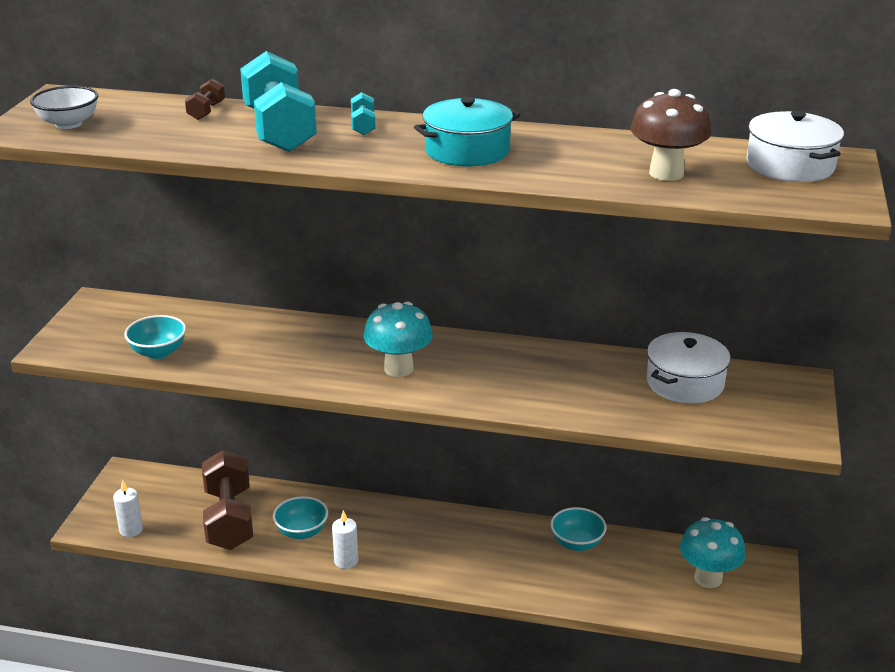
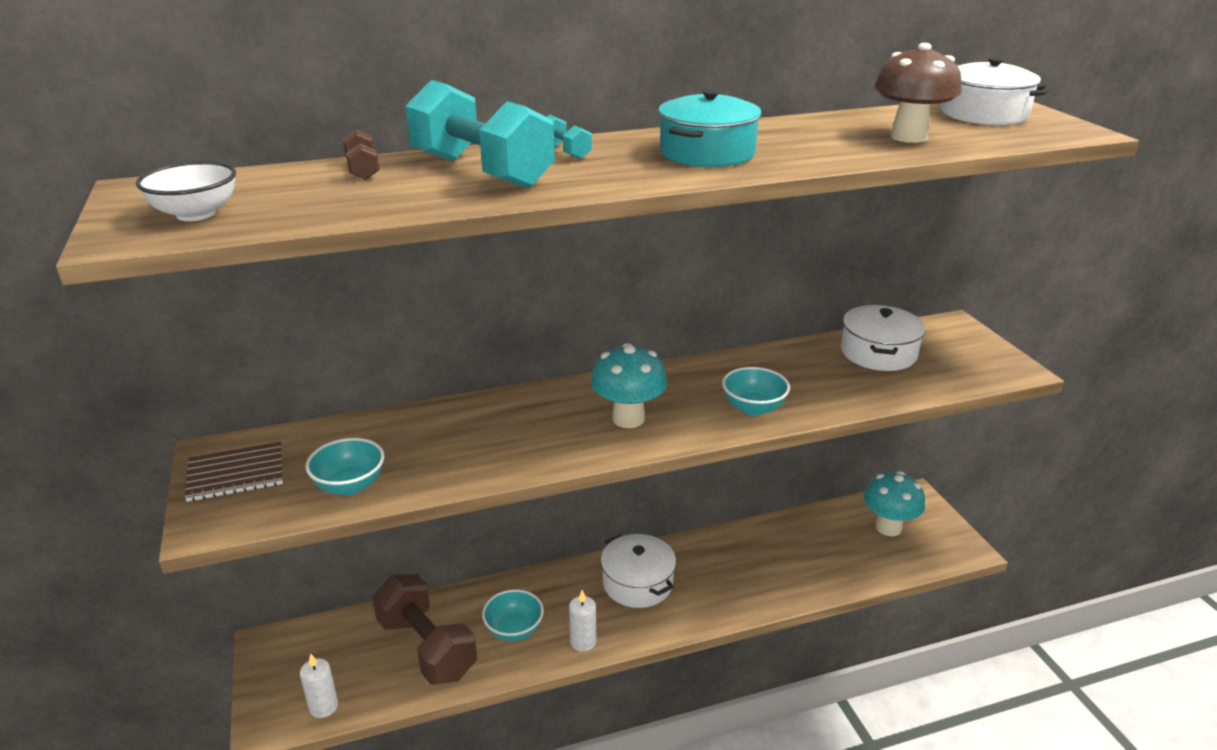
camera: 30 degrees left, 0 degrees up
turquoise bowl [550,507,607,551] -> turquoise bowl moved to [722,367,790,416]
none -> brown notebook [184,442,283,502]
none -> white pot [601,534,676,608]

